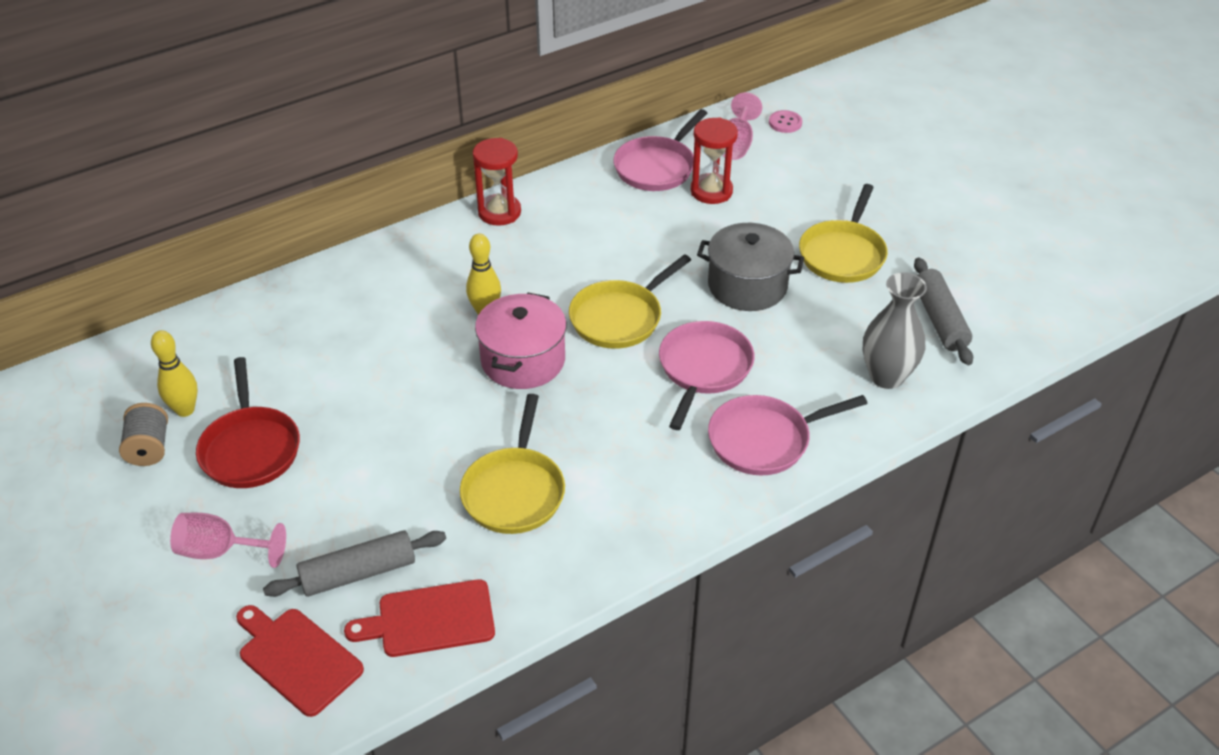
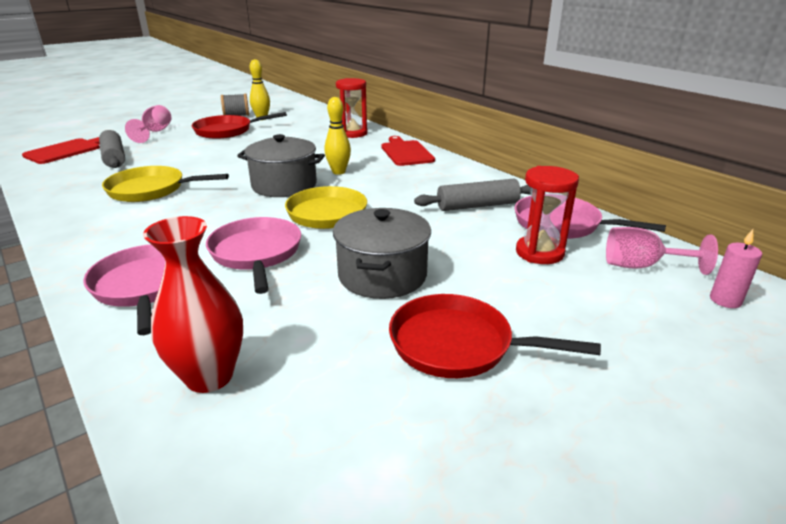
camera: 85 degrees right, 15 degrees down
red cutting board [344,579,495,657] -> red cutting board moved to [381,136,435,166]
red hourglass [473,138,521,226] -> red hourglass moved to [336,78,367,138]
pink pot [475,293,567,389] -> grey pot [237,134,325,197]
pink pan [659,321,755,430] -> pink pan turned 120 degrees counterclockwise [206,217,301,294]
pink button [769,110,802,133] -> pink candle [710,229,762,308]
yellow pan [799,184,888,283] -> red pan [389,294,601,378]
grey vase [863,273,927,389] -> red vase [143,216,243,393]
grey rolling pin [914,258,973,365] -> grey rolling pin moved to [414,179,531,211]

